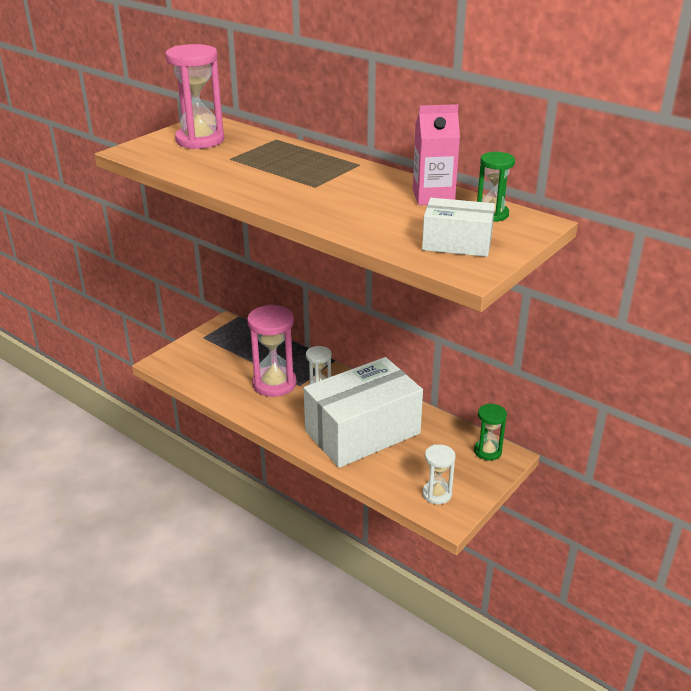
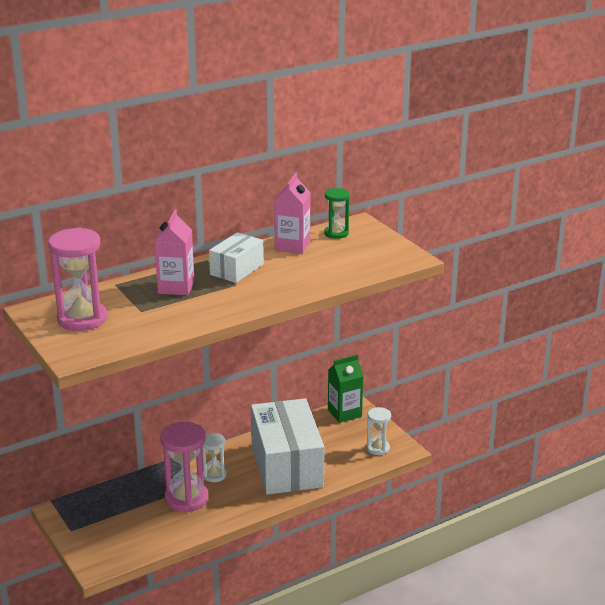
camera: 70 degrees left, 5 degrees down
white box [422,198,495,257] -> white box moved to [209,232,264,283]
green hourglass [474,403,507,460] -> green carton [328,355,363,423]
none -> pink carton [154,210,195,296]

